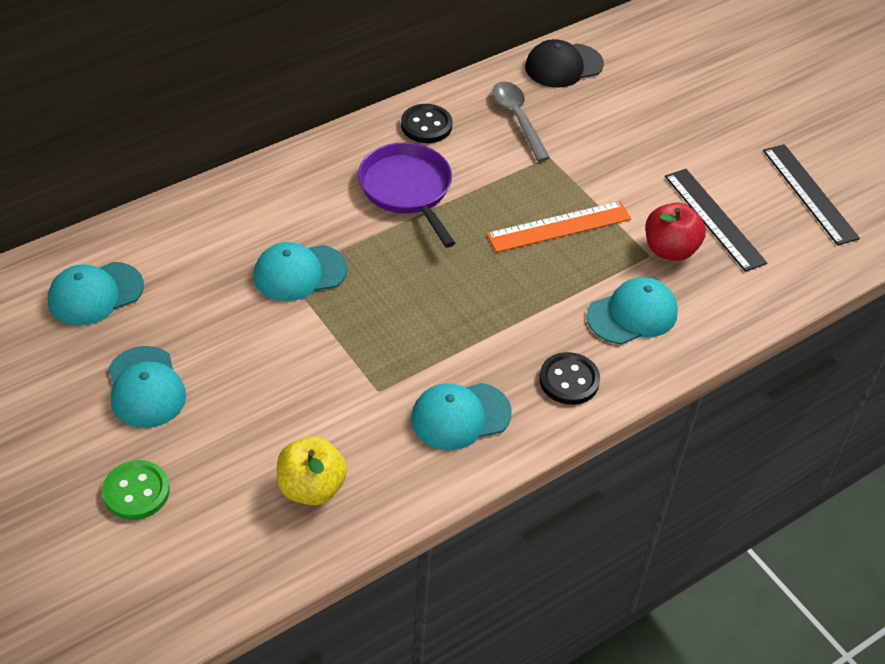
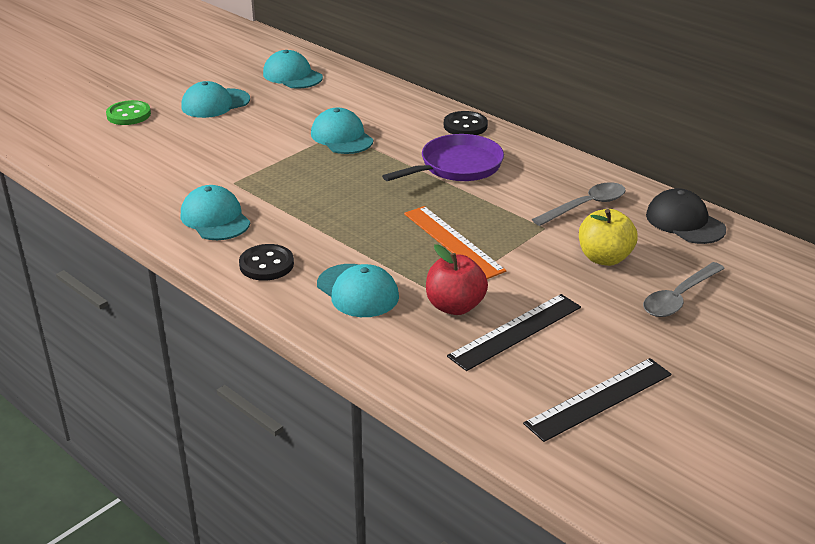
camera: 80 degrees right, 15 degrees down
yellow apple [277,436,347,505] -> yellow apple moved to [579,209,638,266]
black button [401,104,452,143] -> black button moved to [444,111,488,135]
none -> grey spoon [643,262,725,317]

